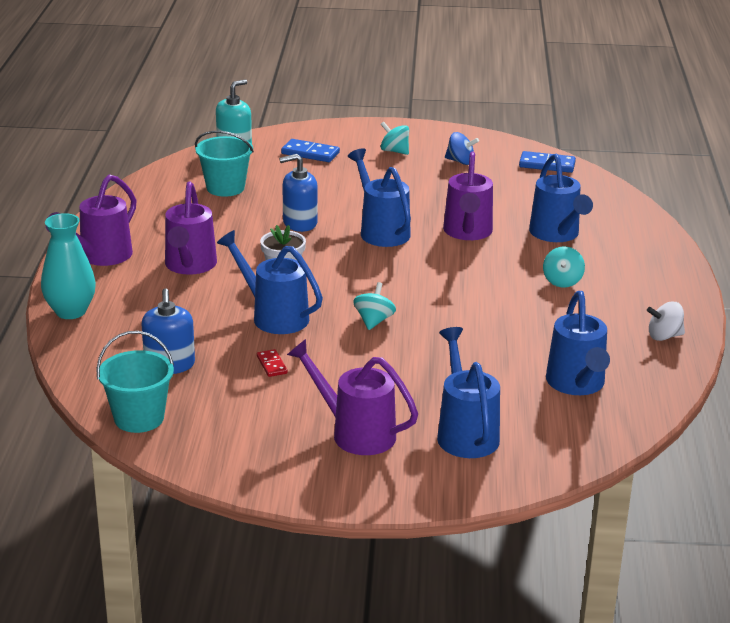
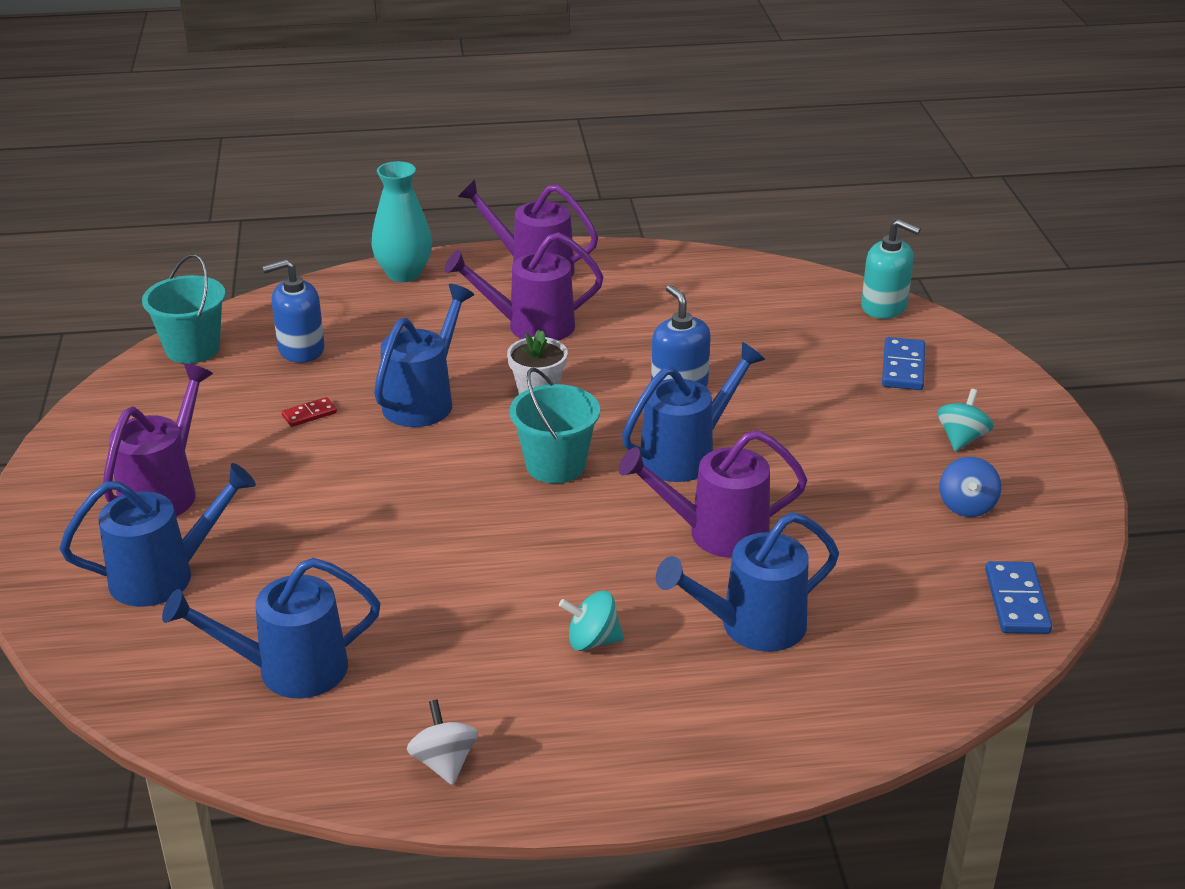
camera: 80 degrees right, 5 degrees up
turquoise bucket [195,131,254,197] -> turquoise bucket moved to [509,368,600,484]
turquoise spinning top [353,282,396,330] -> none

